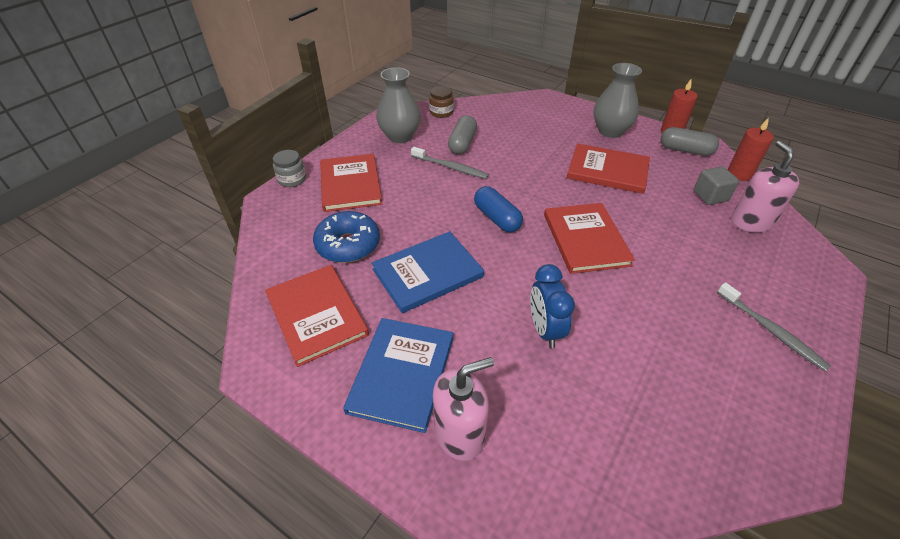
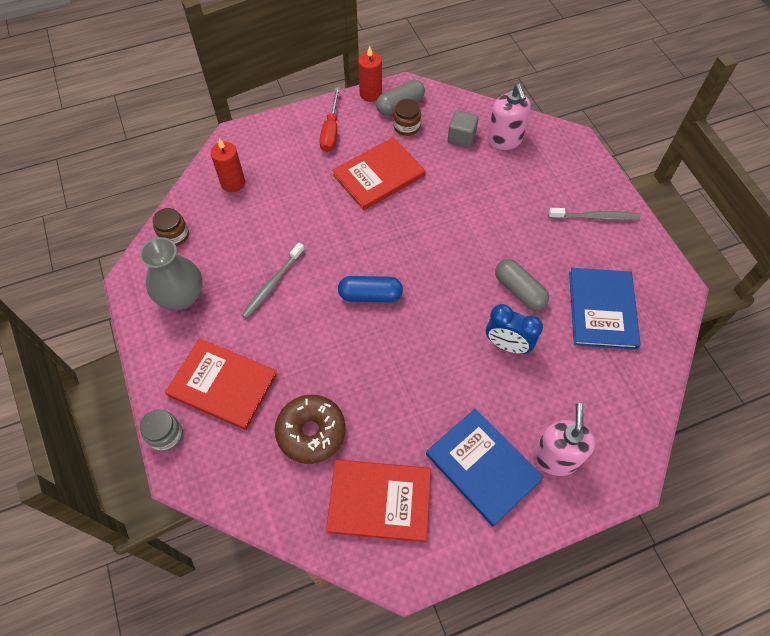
camera: 55 degrees left, 15 degrees up
blue donut [313,211,380,263] -> brown donut [275,395,346,464]
blue book [371,231,484,313] -> blue book moved to [569,268,641,350]
grey toothbrush [411,147,489,179] -> grey toothbrush turned 150 degrees clockwise [242,242,305,319]
grey capsule [448,115,477,154] -> grey capsule moved to [495,259,549,310]
red book [544,203,635,274] -> none
grey vase [593,63,642,138] -> red screwdriver [320,87,340,152]
red candle [727,118,774,181] -> red candle moved to [210,138,245,192]
pink soap dispenser [731,141,799,233] -> pink soap dispenser turned 135 degrees counterclockwise [487,84,531,150]
none -> brown jar [393,99,421,136]

